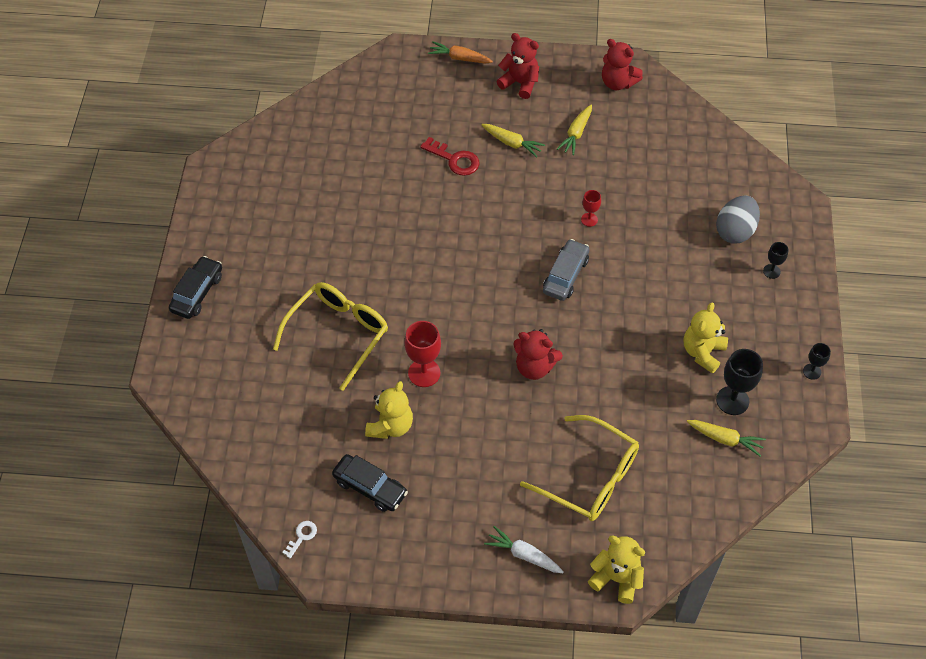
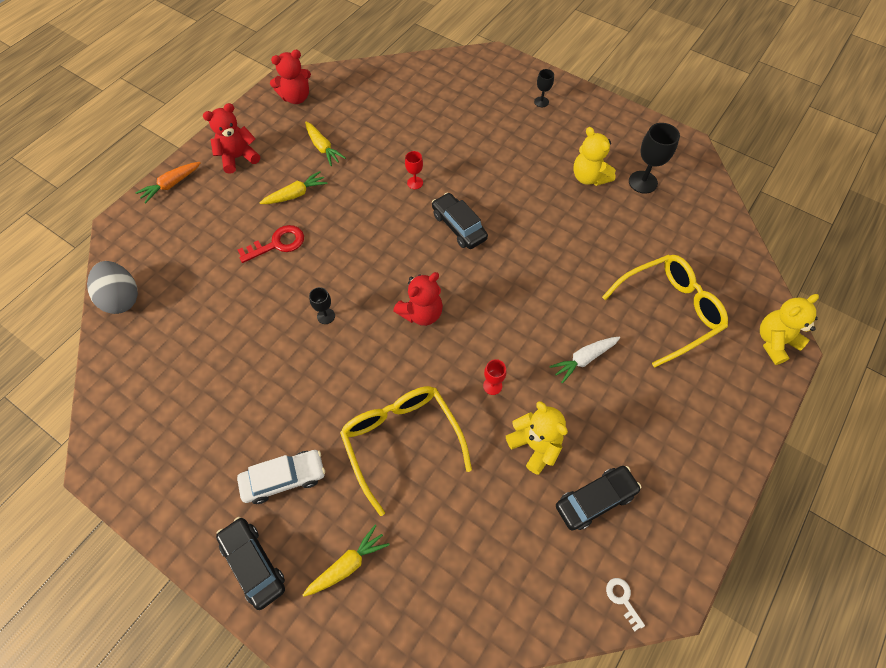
camera: 60 degrees left, 5 degrees up
red goblet [405,321,441,387] -> red goblet [483,359,507,395], size x0.56
white carrot [484,526,564,573] -> white carrot moved to [549,337,620,384]
red teddy bear [513,329,563,380] -> red teddy bear moved to [393,272,443,326]
grey car [543,239,590,301] -> black car [432,193,488,249]
yellow carrot [687,420,766,456] -> yellow carrot moved to [303,525,389,597]
grey egg [716,195,760,244] -> grey egg moved to [87,261,138,314]
black goblet [803,343,831,380] -> black goblet moved to [309,287,335,324]
none -> white car [237,450,325,504]

